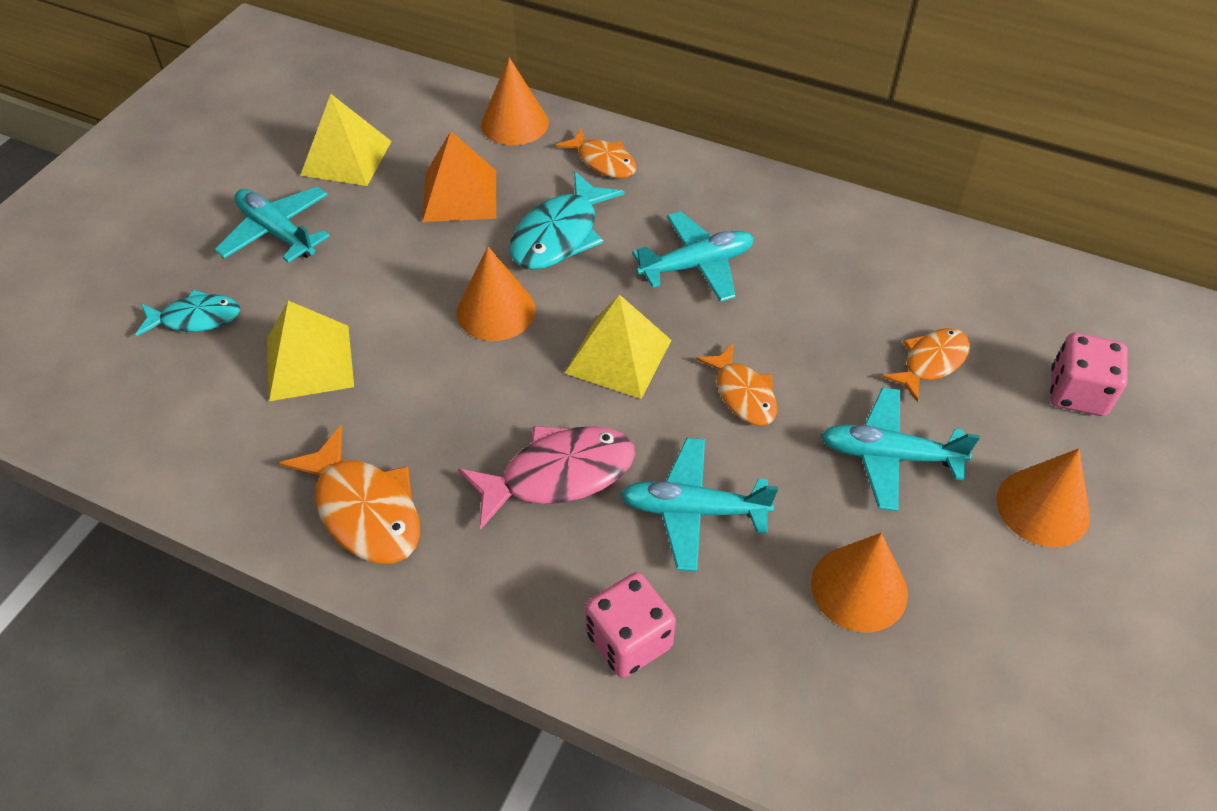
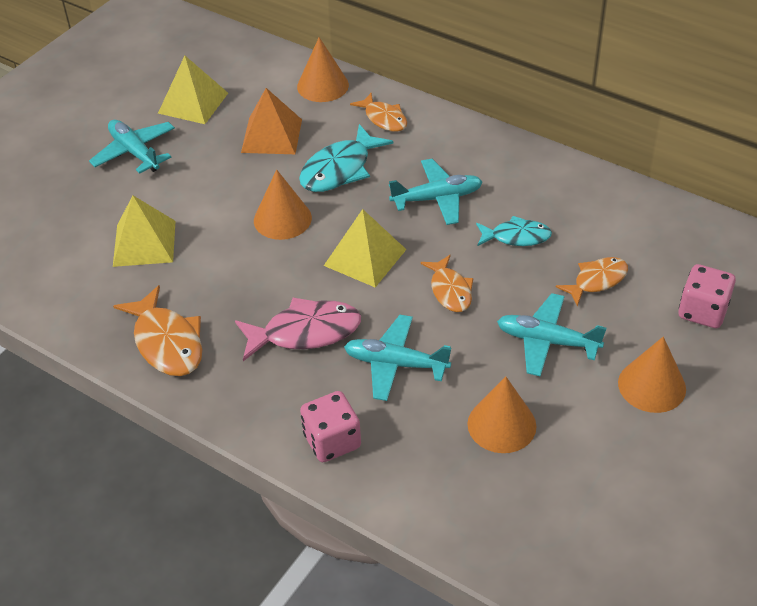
camera: 10 degrees right, 5 degrees down
turquoise fish [135,290,240,337] -> turquoise fish moved to [476,216,552,246]

